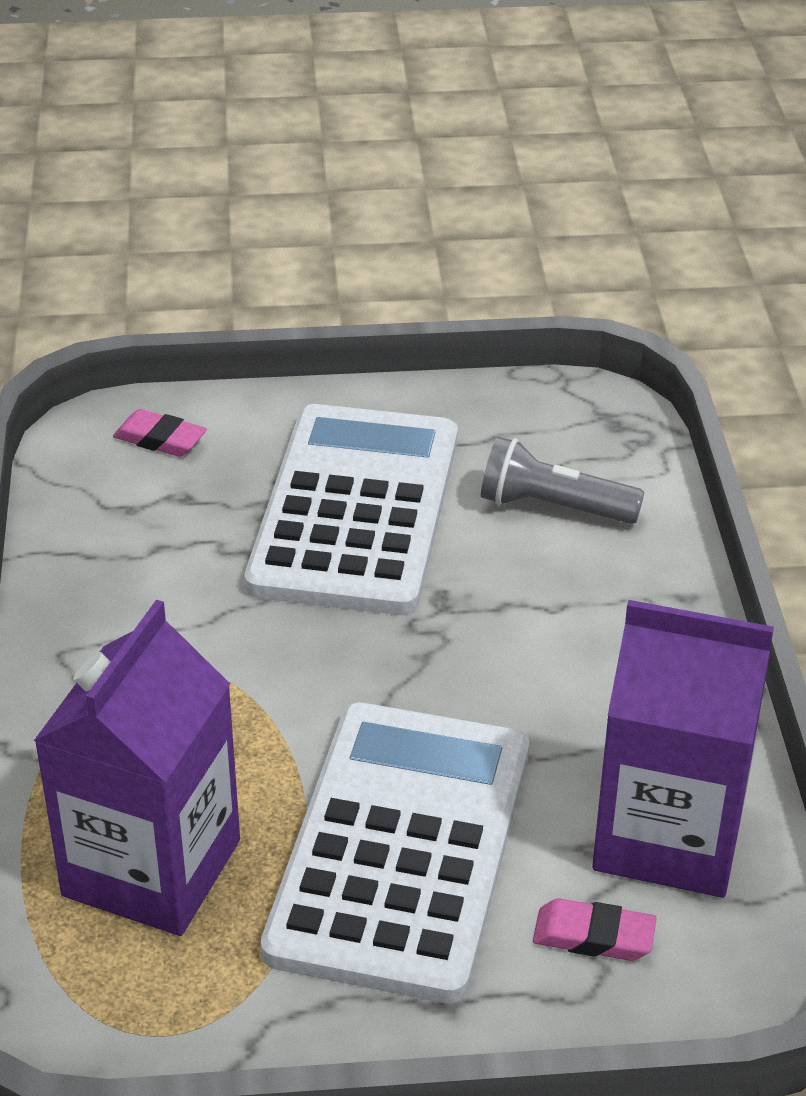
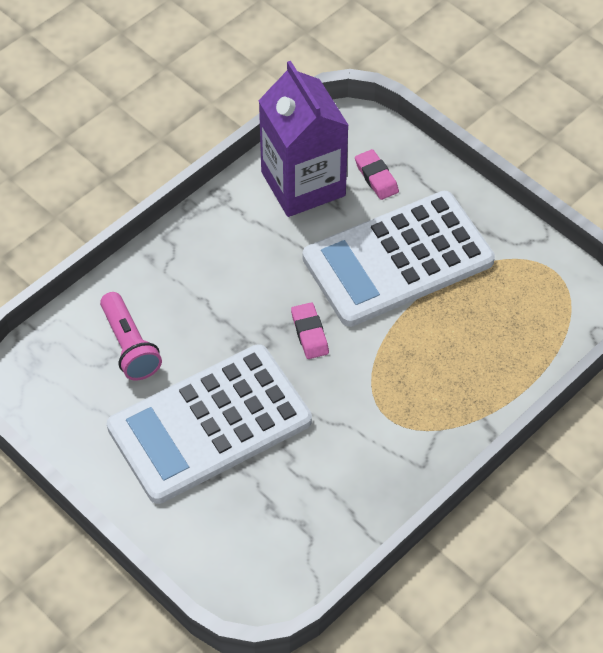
camera: 130 degrees left, 15 degrees up
purple carton [34,600,240,936] -> none
pink eraser [113,409,207,457] -> pink eraser moved to [291,303,329,359]
grey flashlight [481,436,644,524] -> pink flashlight [100,292,162,380]

